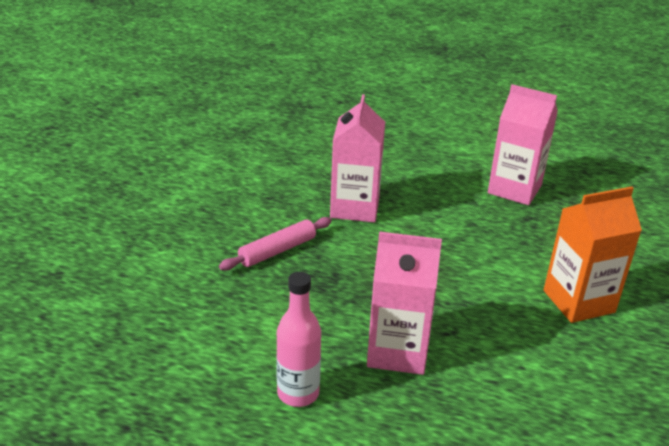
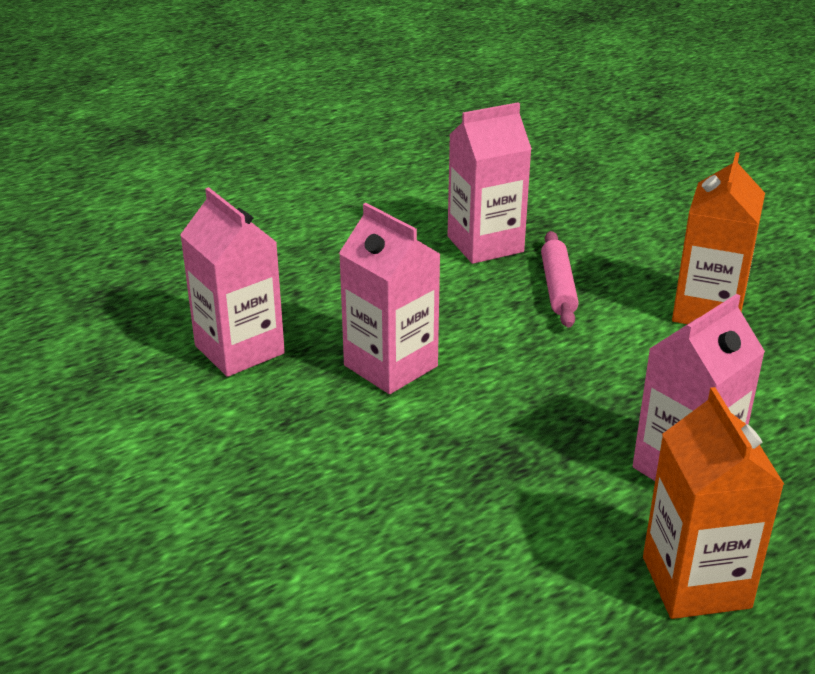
camera: 50 degrees left, 0 degrees up
pink rolling pin [219,217,332,271] -> pink rolling pin moved to [541,231,579,328]
pink bottle [276,272,321,407] -> orange carton [643,387,784,619]
none -> pink carton [180,187,285,377]

